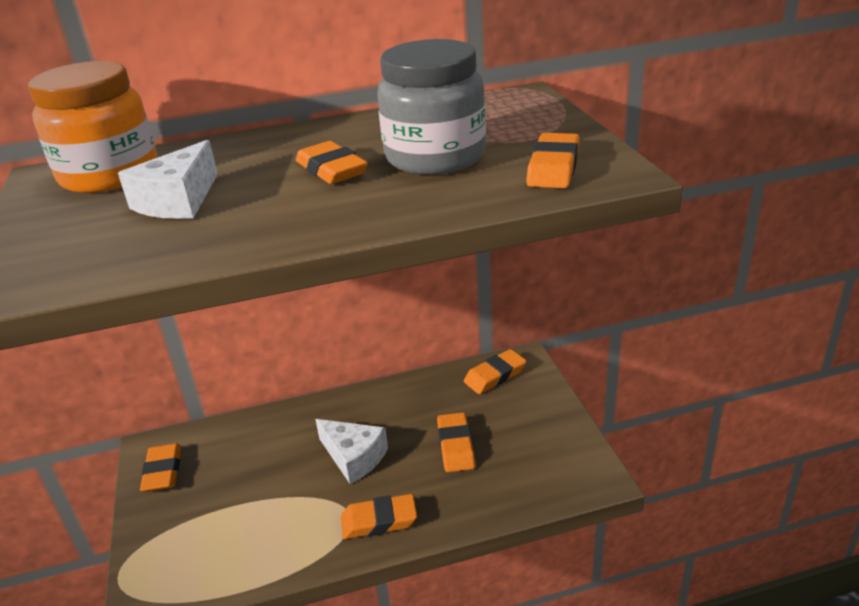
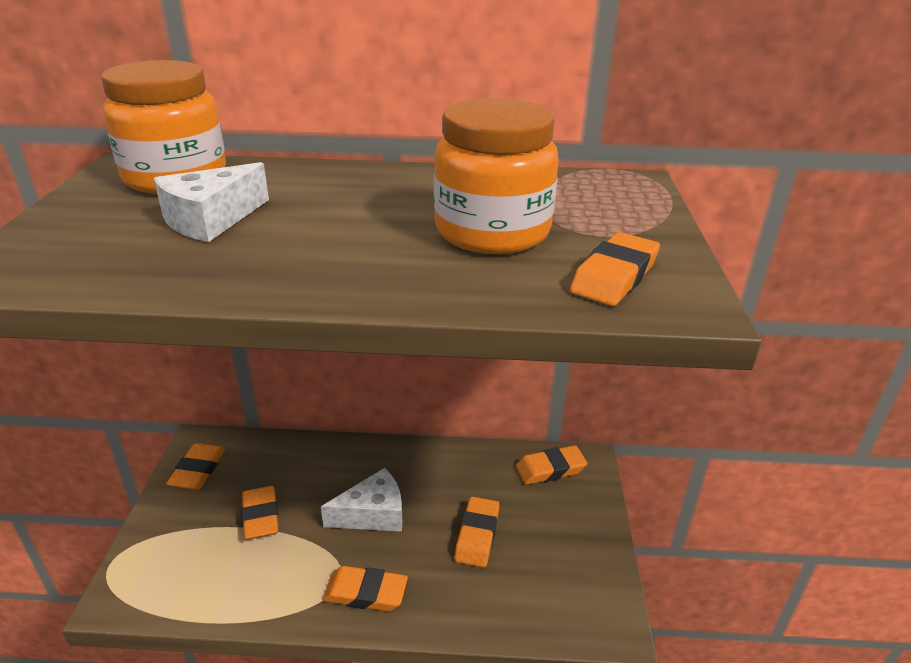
camera: 15 degrees right, 0 degrees up
orange eraser [296,141,368,184] -> orange eraser moved to [241,486,279,540]
white cheese [315,419,388,484] -> white cheese turned 75 degrees counterclockwise [321,468,402,532]
grey jar [377,39,486,175] -> orange jar [434,98,559,254]

